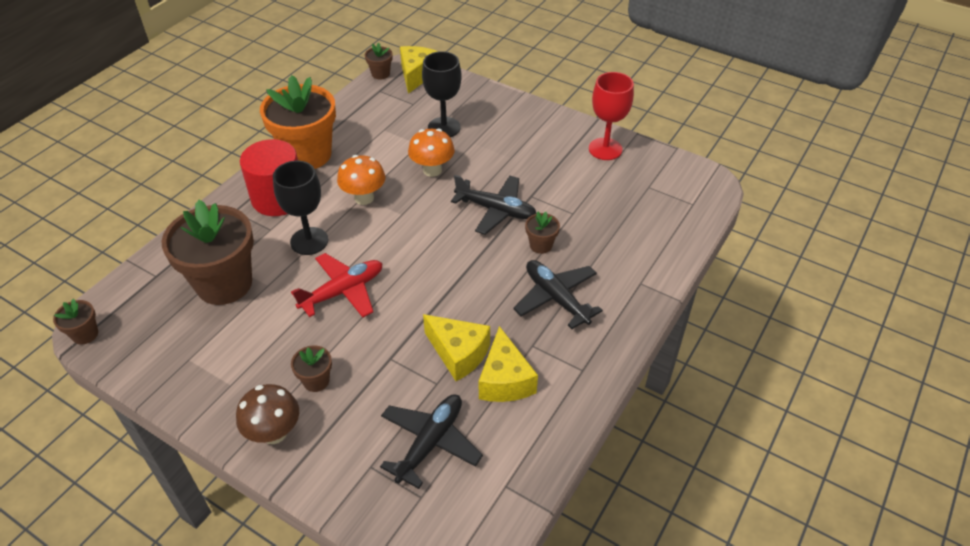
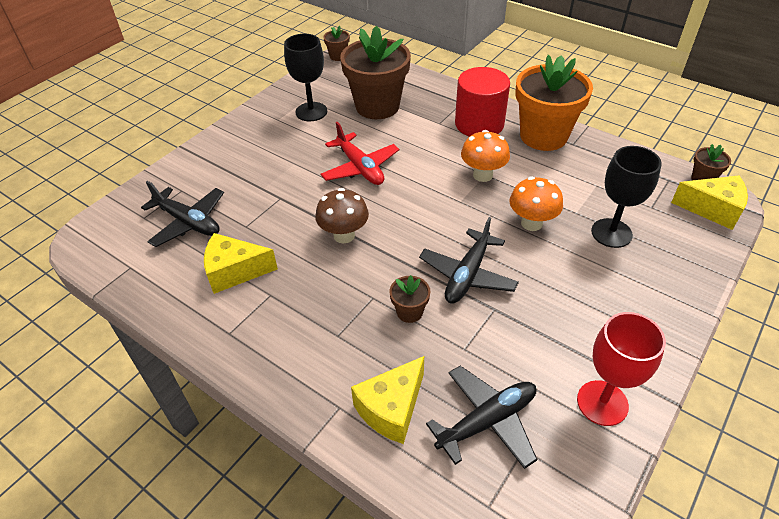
camera: 95 degrees right, 0 degrees up
brown mushroom [236,384,299,444] -> brown mushroom moved to [315,188,369,243]
black goblet [273,161,328,255] -> black goblet moved to [284,34,327,121]
brown flower pot [291,345,332,392] -> none
yellow cheese [423,314,490,381] -> yellow cheese moved to [351,356,424,444]
black plane [513,260,603,329] -> black plane moved to [426,366,537,469]

